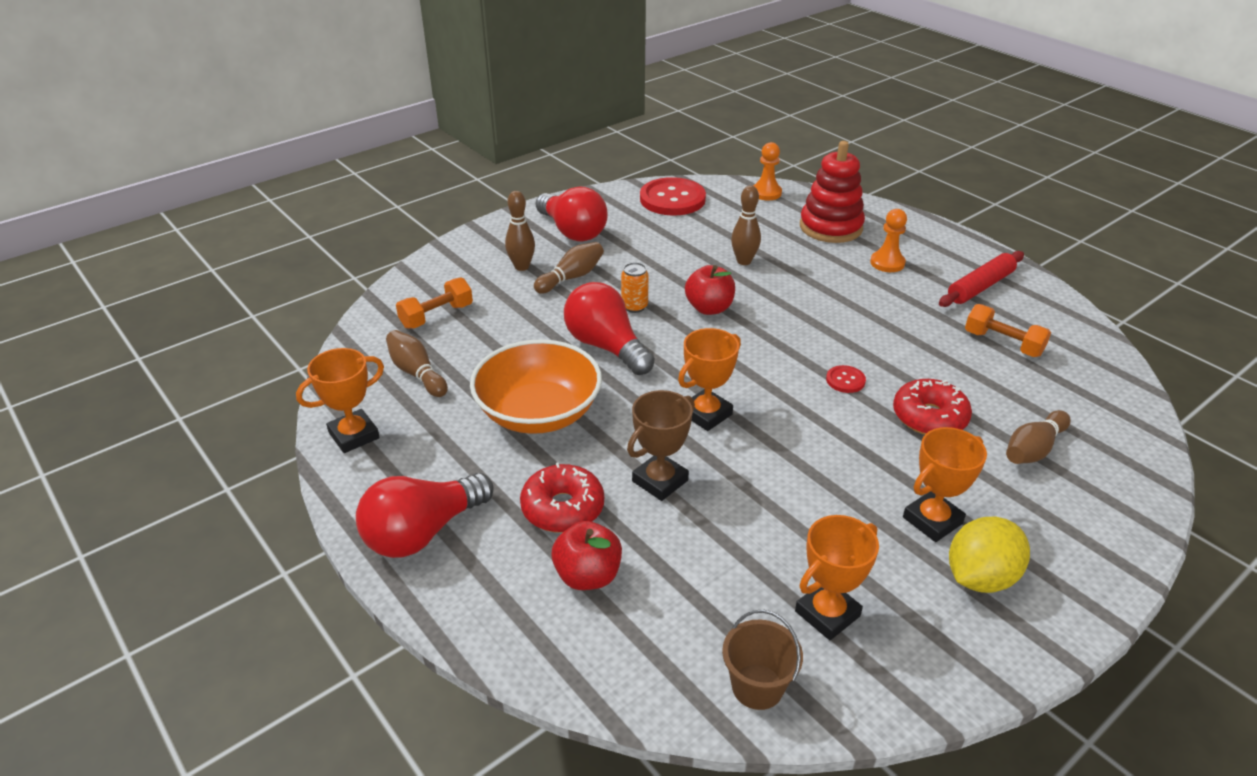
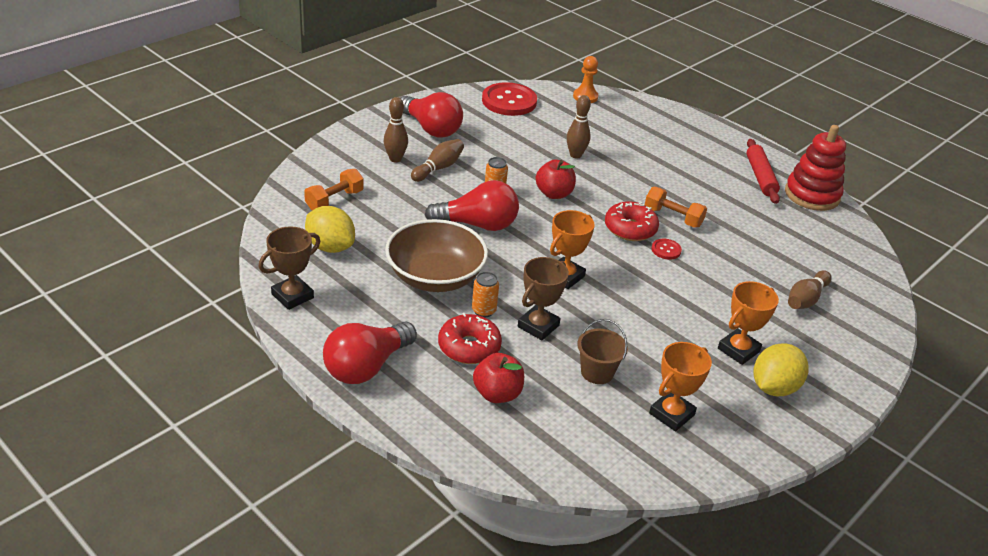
camera: 10 degrees left, 0 degrees up
orange trophy [296,348,384,453] -> brown trophy [259,226,320,310]
brown bowling pin [386,330,448,397] -> yellow lemon [305,206,355,253]
orange bowl [470,339,602,434] -> brown bowl [385,219,488,292]
red light bulb [564,282,655,375] -> red light bulb turned 135 degrees clockwise [425,180,519,231]
brown bucket [722,610,803,710] -> brown bucket moved to [577,319,628,384]
red stacking toy [800,141,865,243] -> red stacking toy moved to [785,125,846,211]
orange pawn [870,209,907,272] -> none
red donut [893,379,972,435] -> red donut moved to [605,201,659,241]
red rolling pin [939,251,1024,307] -> red rolling pin turned 45 degrees counterclockwise [746,139,780,204]
orange dumbbell [965,304,1051,357] -> orange dumbbell moved to [645,187,707,228]
none -> orange can [472,272,499,318]

